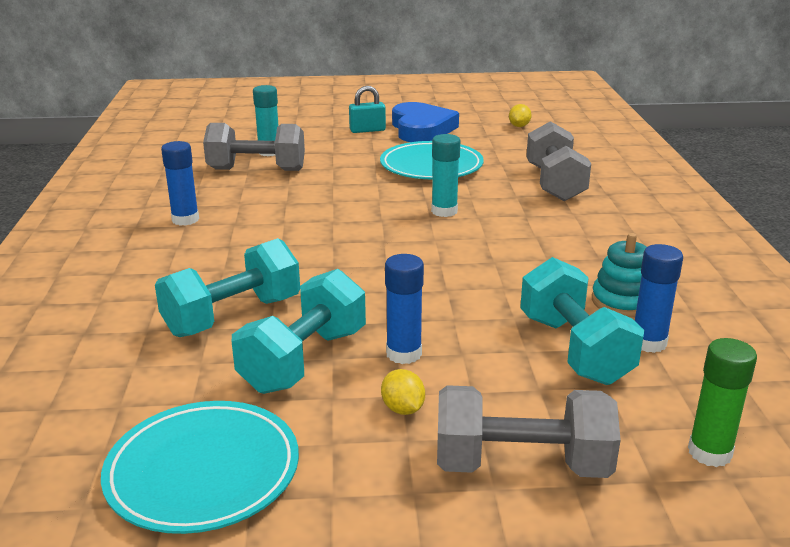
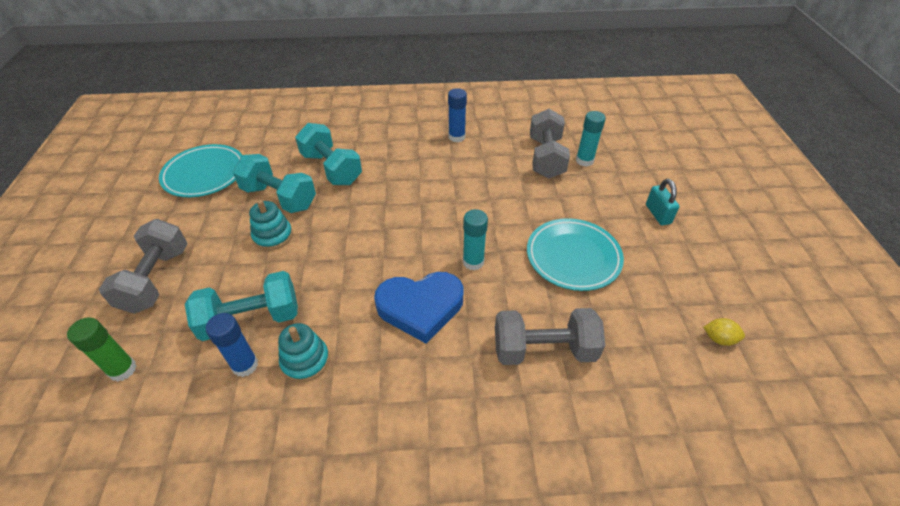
camera: 90 degrees right, 20 degrees up
yellow lemon [381,369,425,415] -> none
blue glue stick [385,254,424,364] -> turquoise stacking toy [249,200,293,250]
blue heart [392,102,459,142] -> blue heart moved to [374,272,464,344]

